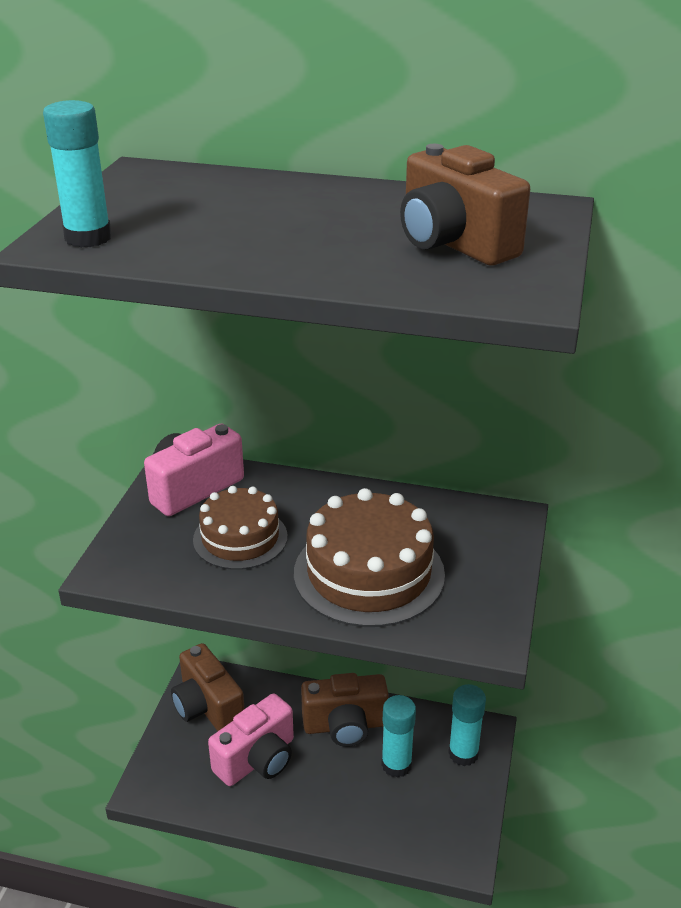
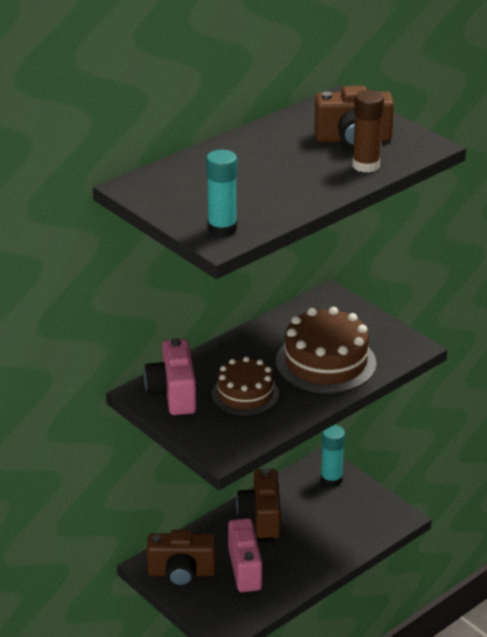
camera: 55 degrees left, 0 degrees up
brown camera [301,673,389,747] -> brown camera turned 150 degrees clockwise [236,468,281,538]
turquoise glue stick [381,695,416,778] -> none
none -> brown glue stick [352,90,384,173]

